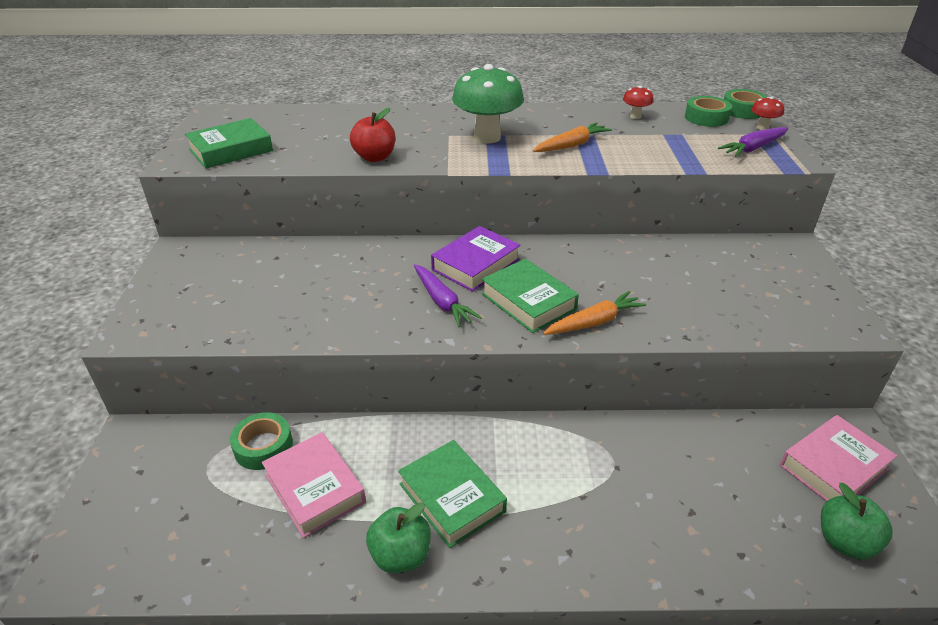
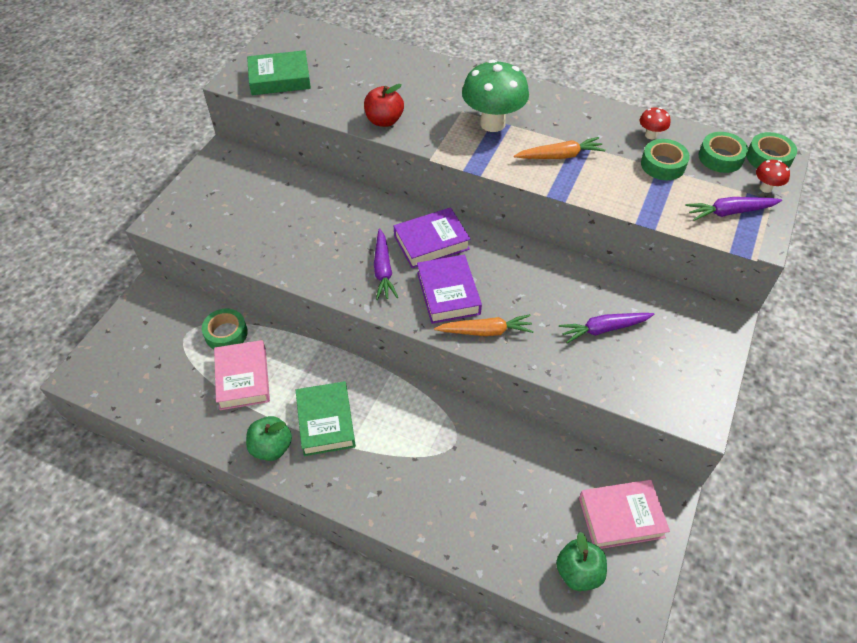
camera: 25 degrees right, 15 degrees up
green book [482,259,579,333] -> purple book [417,255,482,324]
none -> purple carrot [559,313,654,343]
none -> green tape [641,139,690,180]

